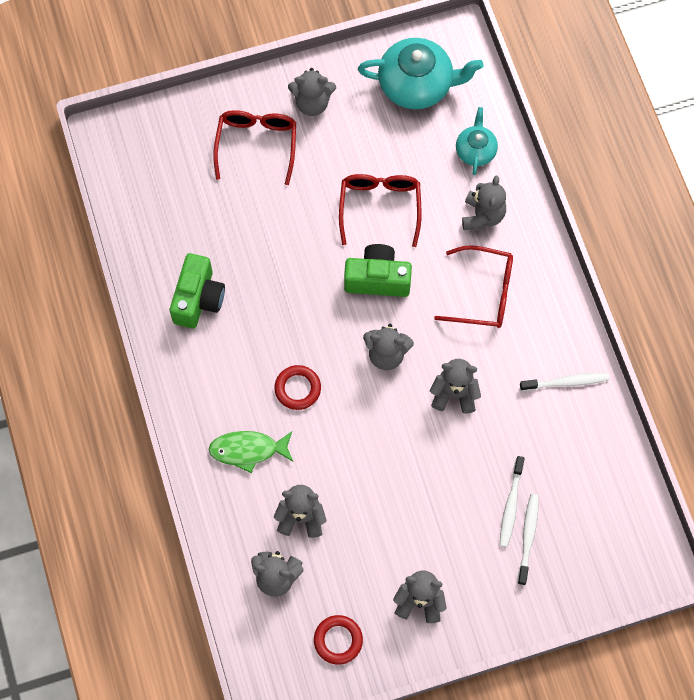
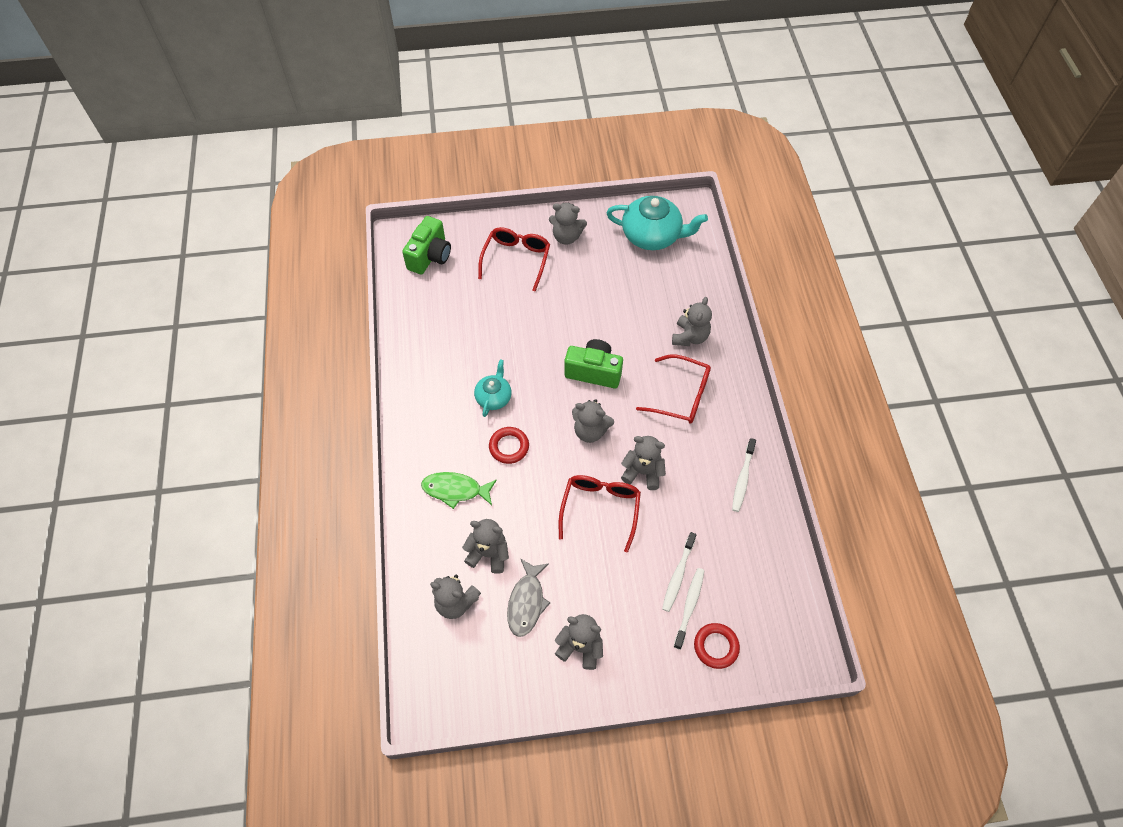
camera: 10 degrees right, 10 degrees down
green camera [170,253,225,328] -> green camera moved to [402,216,451,274]
red ring [314,615,363,665] -> red ring moved to [694,623,740,669]
red glasses [339,174,422,247] -> red glasses moved to [559,475,641,552]
turquoise teapot [456,107,498,175] -> turquoise teapot moved to [474,359,512,417]
white toothbrush [520,373,609,391] -> white toothbrush turned 105 degrees clockwise [732,438,756,512]
none -> grey fish [507,558,550,637]

